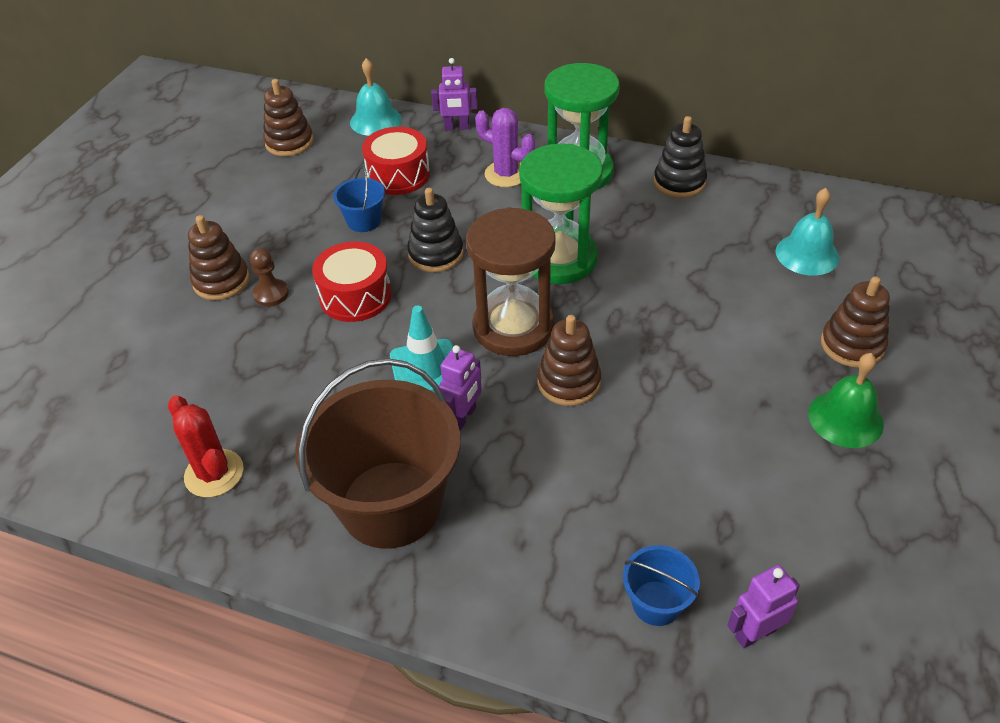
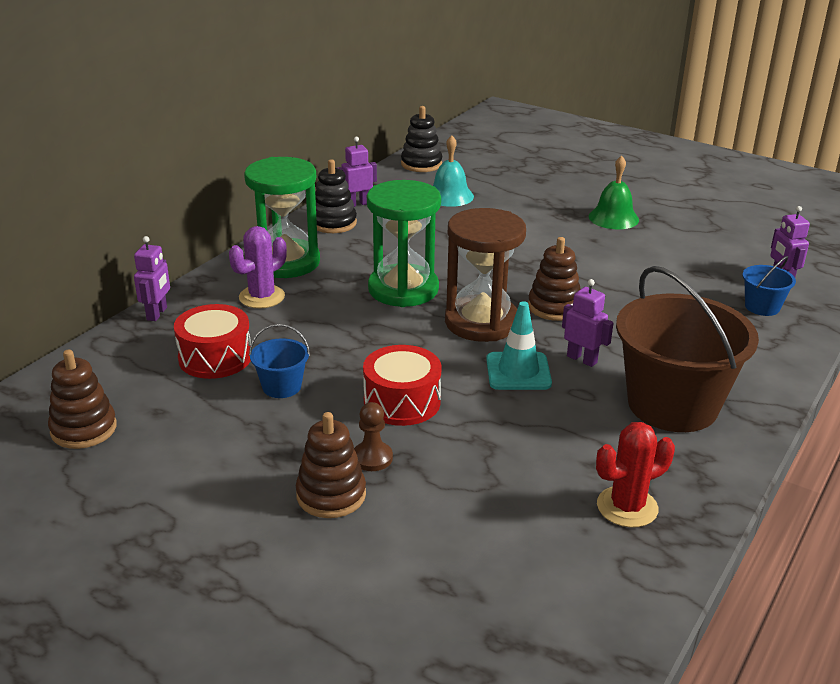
camera: 80 degrees left, 15 degrees down
turquoise bell [350,58,402,136] -> none
black stacking toy [407,188,463,272] -> black stacking toy moved to [401,106,442,172]
brown stacking toy [821,277,890,368] -> none
none -> purple robot [338,137,377,207]

